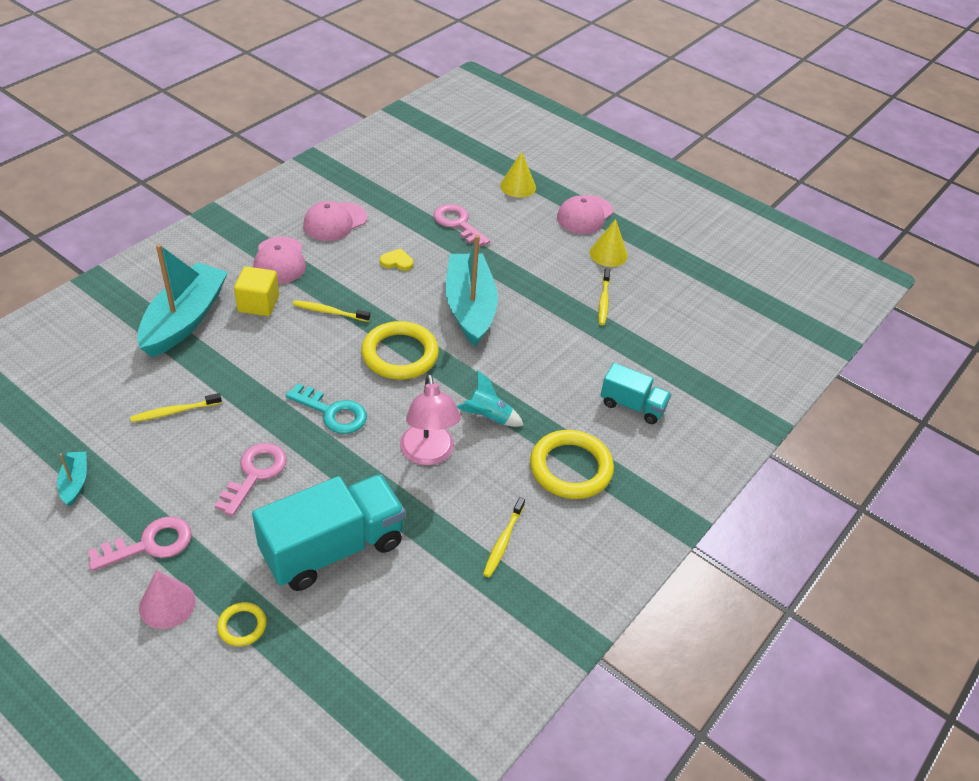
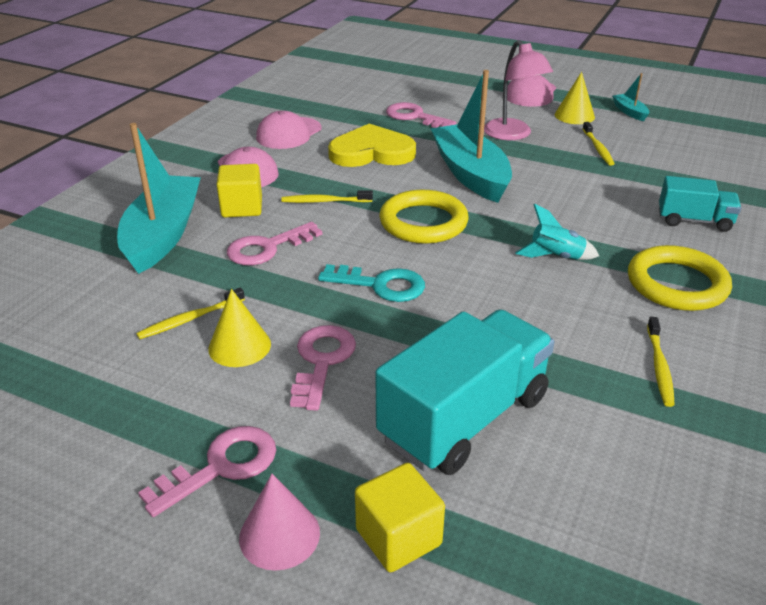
camera: 10 degrees left, 10 degrees down
turquoise boat [57,452,87,506] -> turquoise boat moved to [612,73,650,121]
yellow ring [217,602,267,646] -> yellow cube [355,463,445,572]
yellow heart [380,248,413,271] -> yellow heart [328,124,416,167], size x2.35
pink lamp [400,374,461,465] -> pink lamp moved to [484,40,553,140]
yellow cone [500,152,536,198] -> yellow cone moved to [208,289,271,367]
none -> pink key [227,222,322,265]

